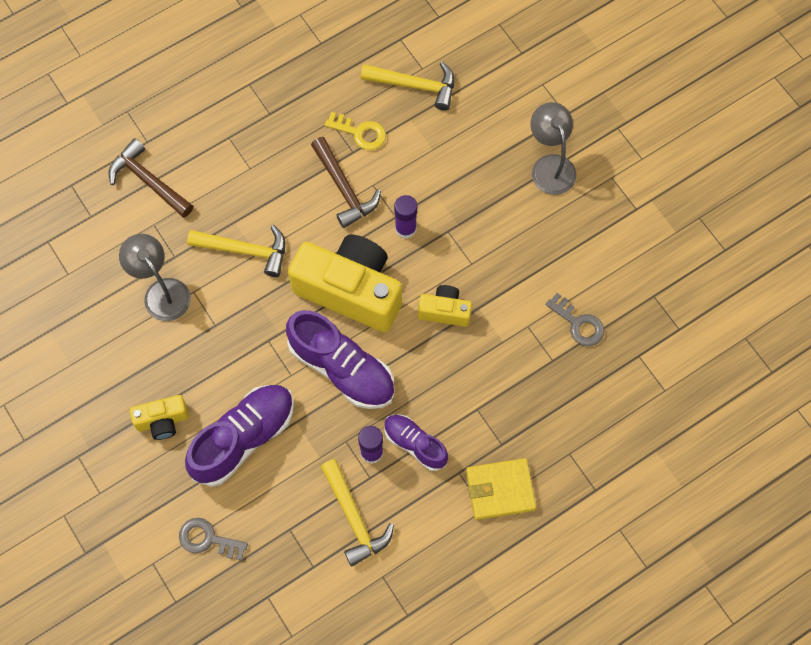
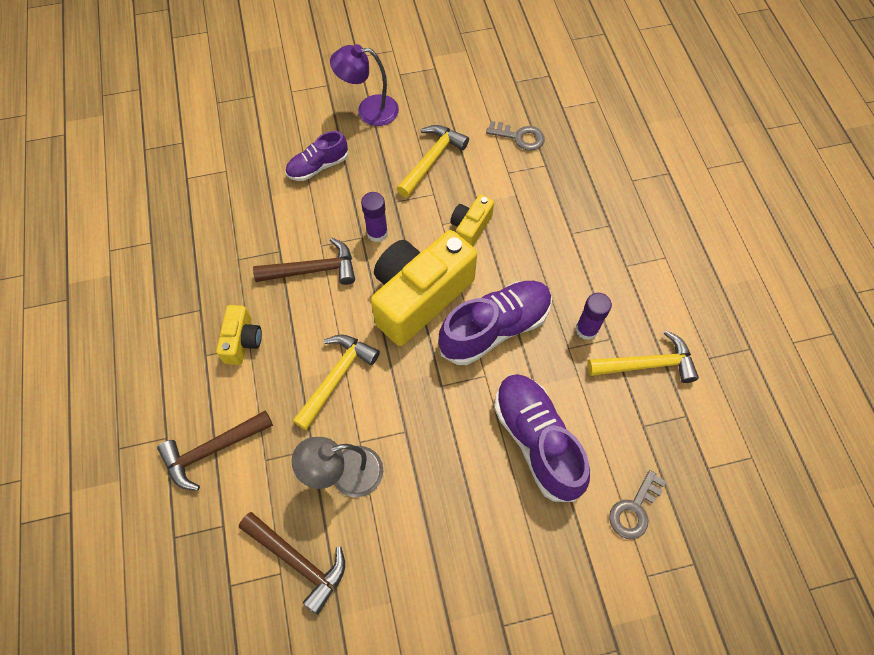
camera: 70 degrees left, 5 degrees down
yellow camera [130,395,189,440] -> yellow camera moved to [216,305,262,365]
yellow key [325,112,386,150] -> none
yellow hammer [361,61,454,111] -> yellow hammer moved to [397,125,469,198]
purple shoe [384,414,448,471] -> purple shoe moved to [286,131,348,181]
yellow wallet [466,458,536,520] -> none
grey lamp [530,102,576,195] -> purple lamp [330,44,399,126]
grey key [546,293,604,346] -> grey key turned 45 degrees clockwise [486,121,545,151]
none -> brown hammer [239,512,345,614]

